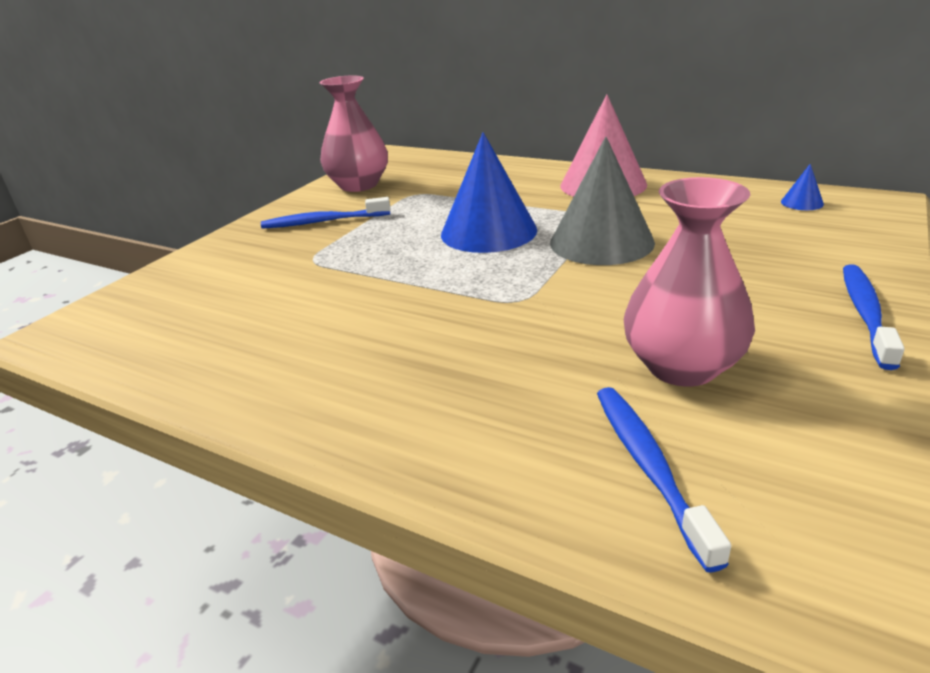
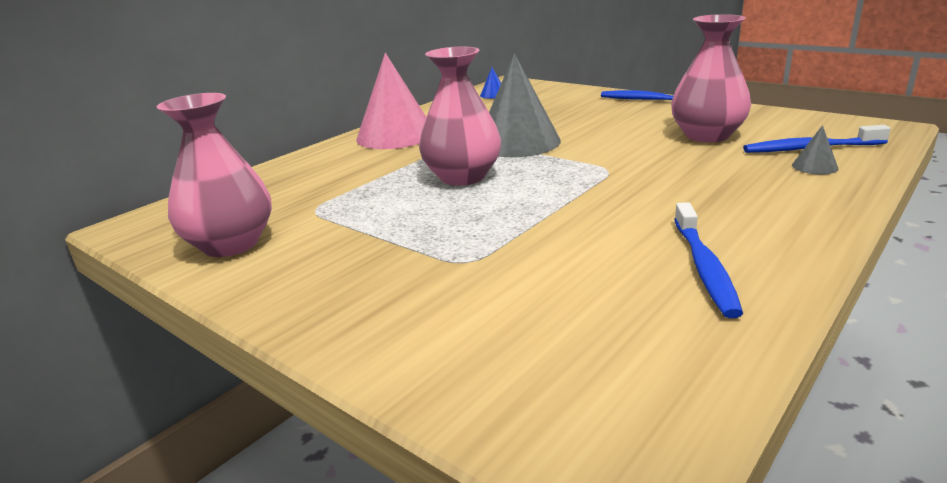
camera: 80 degrees left, 5 degrees down
blue toothbrush [261,197,391,229] -> blue toothbrush moved to [674,202,743,318]
blue cone [441,132,537,253] -> pink vase [419,46,501,186]
none -> grey cone [792,125,838,175]

